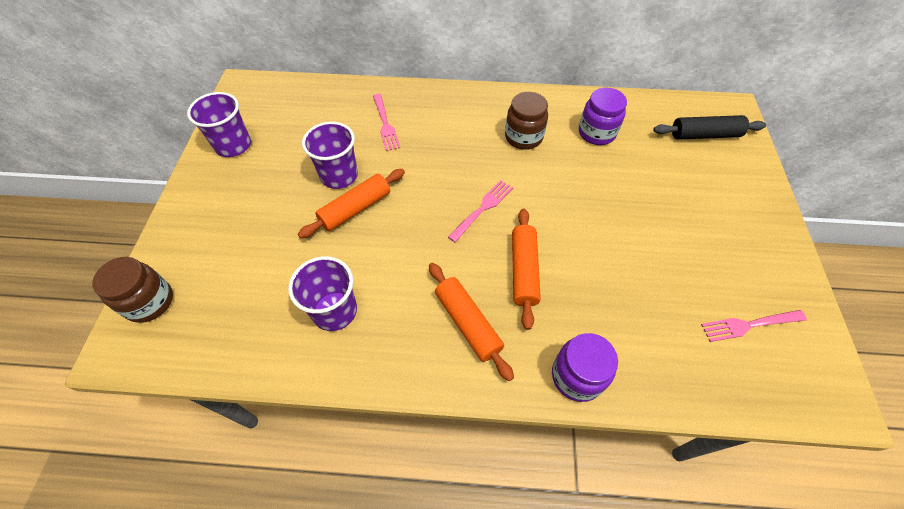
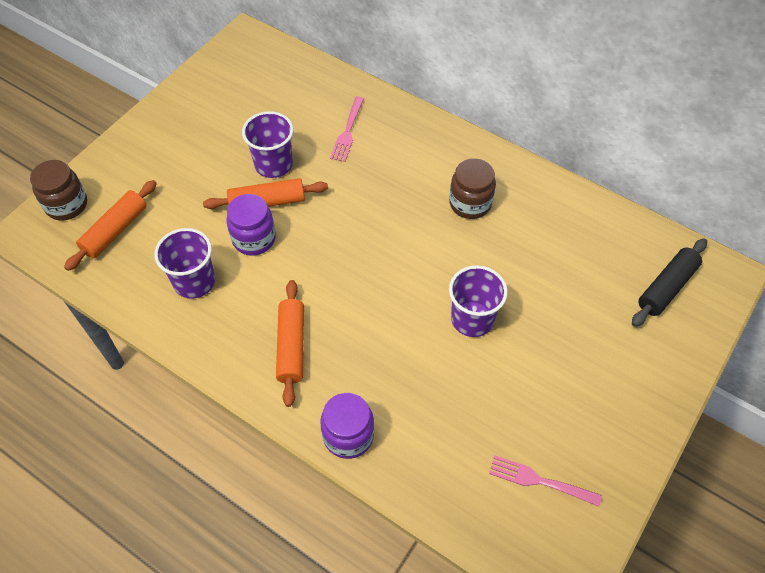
camera: 30 degrees right, 0 degrees up
purple cup [187,92,251,157] -> purple cup moved to [449,265,508,337]
pink fork [448,180,513,243] -> none
orange rolling pin [512,208,541,330] -> orange rolling pin moved to [64,180,157,271]
purple jar [579,88,627,145] -> purple jar moved to [226,194,276,256]
black rolling pin [653,115,766,140] -> black rolling pin turned 75 degrees counterclockwise [632,238,707,327]

